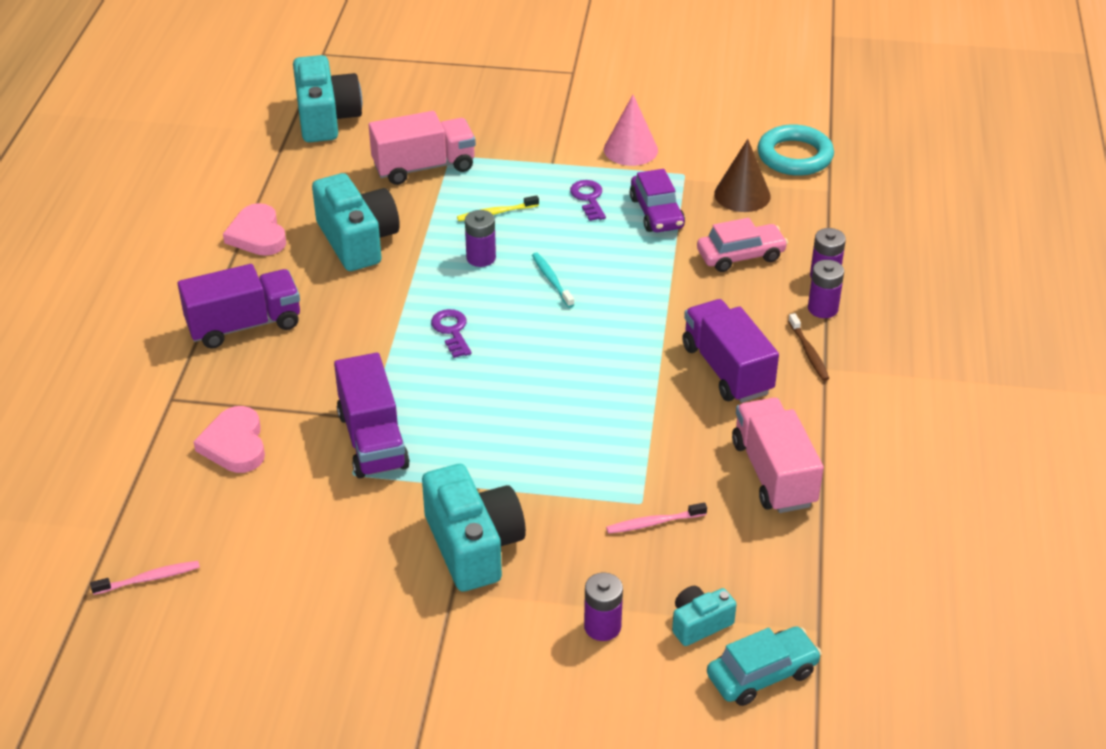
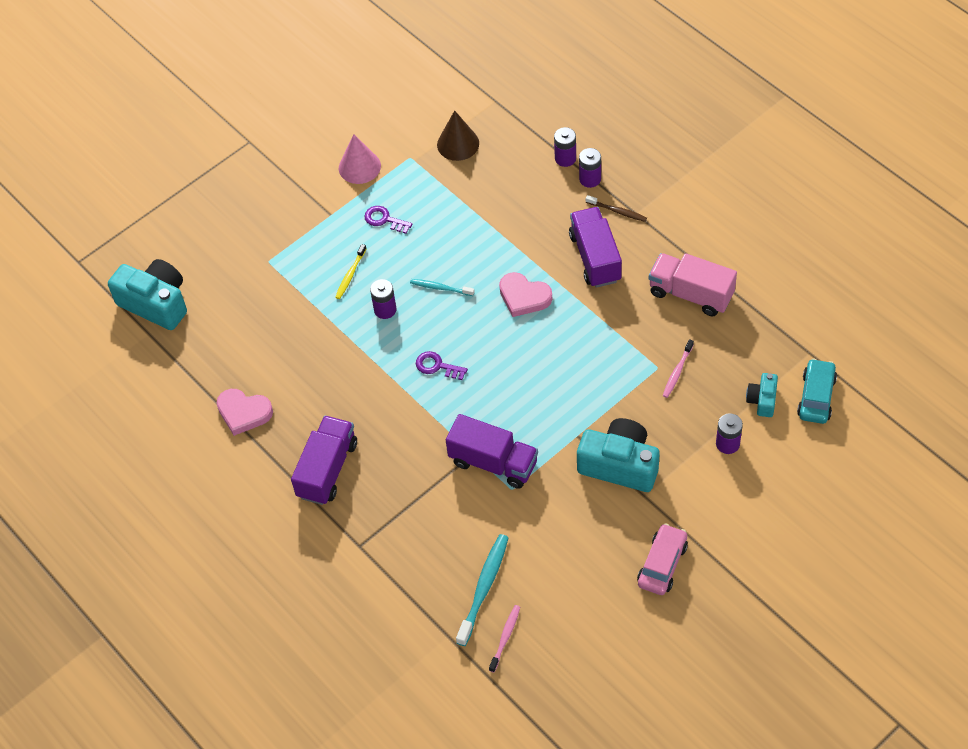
camera: 45 degrees left, 15 degrees up
pink heart [193,406,265,473] -> pink heart moved to [499,272,552,317]
turquoise camera [312,173,400,271] -> none
pink truck [369,111,476,185] -> none
purple car [630,169,685,232] -> none
purple truck [682,299,779,403] -> purple truck turned 60 degrees clockwise [569,207,622,288]
pink car [697,218,788,272] -> pink car moved to [637,523,688,595]
turquoise ring [757,125,834,176] -> none
none -> turquoise toothbrush [456,534,509,646]

